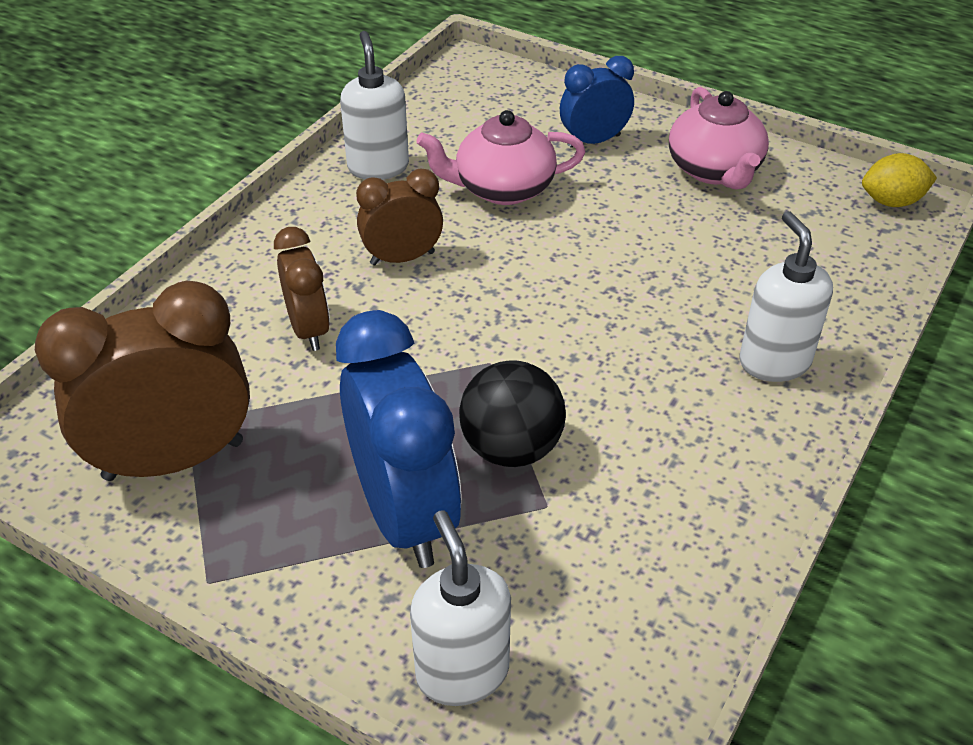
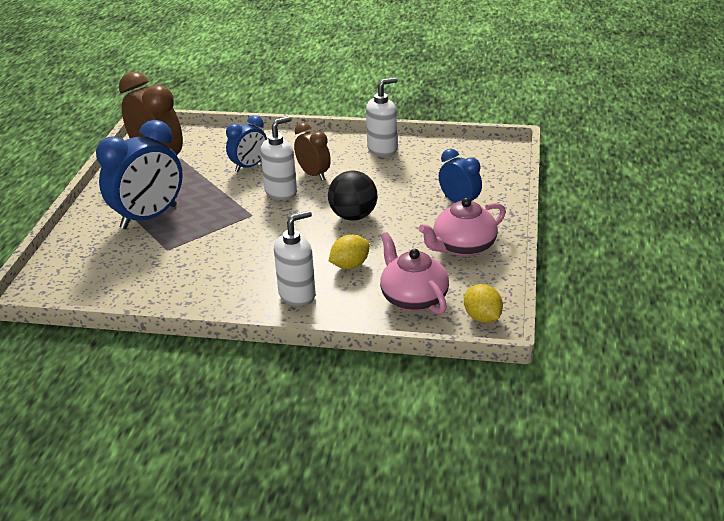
camera: 70 degrees right, 10 degrees down
brown clock [274,227,330,351] -> blue clock [226,115,267,172]
white soap dispenser [410,510,511,706] -> white soap dispenser moved to [260,116,297,200]
pink teapot [416,110,585,205] -> pink teapot moved to [380,232,449,314]
black ball [459,360,566,467] -> black ball moved to [328,171,377,221]
none -> yellow lemon [329,234,370,269]

